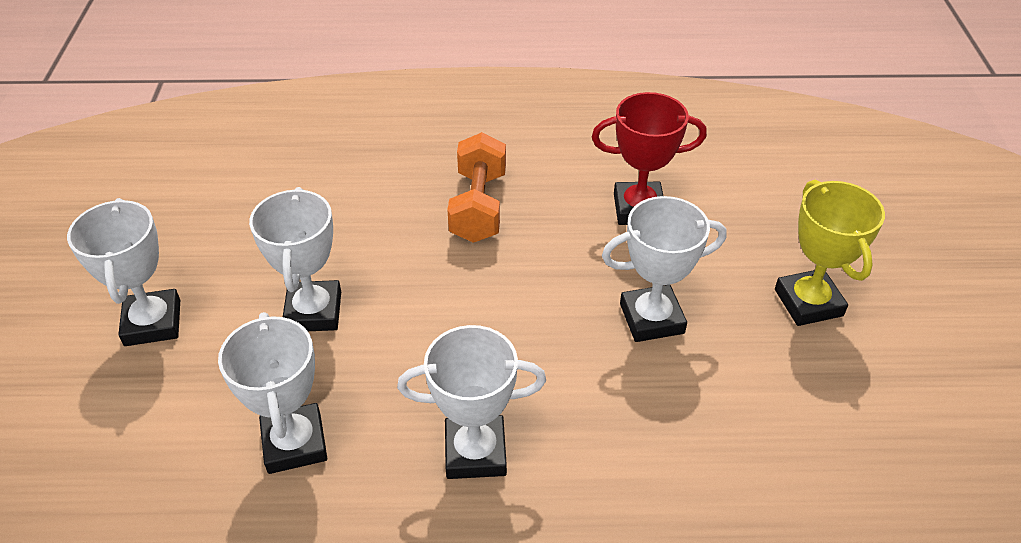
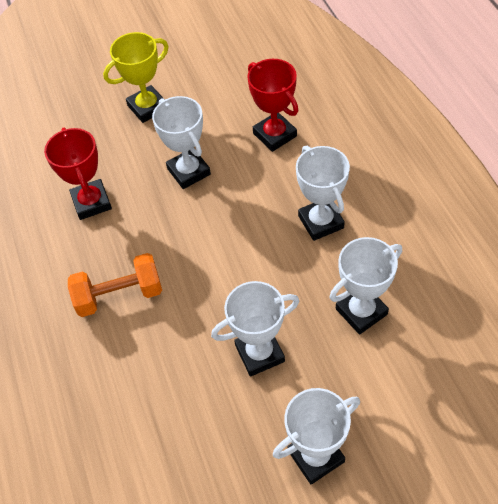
camera: 105 degrees left, 10 degrees up
none -> red trophy [247,59,299,152]

